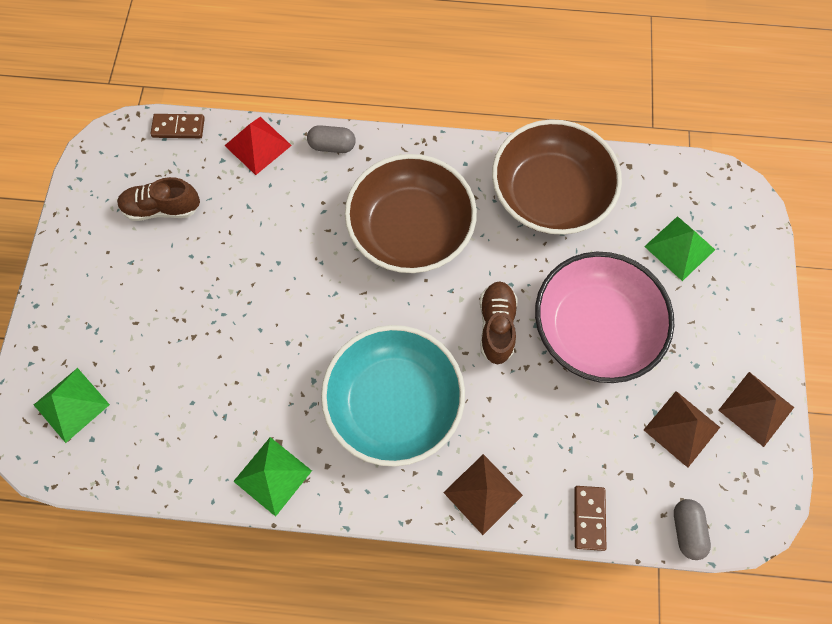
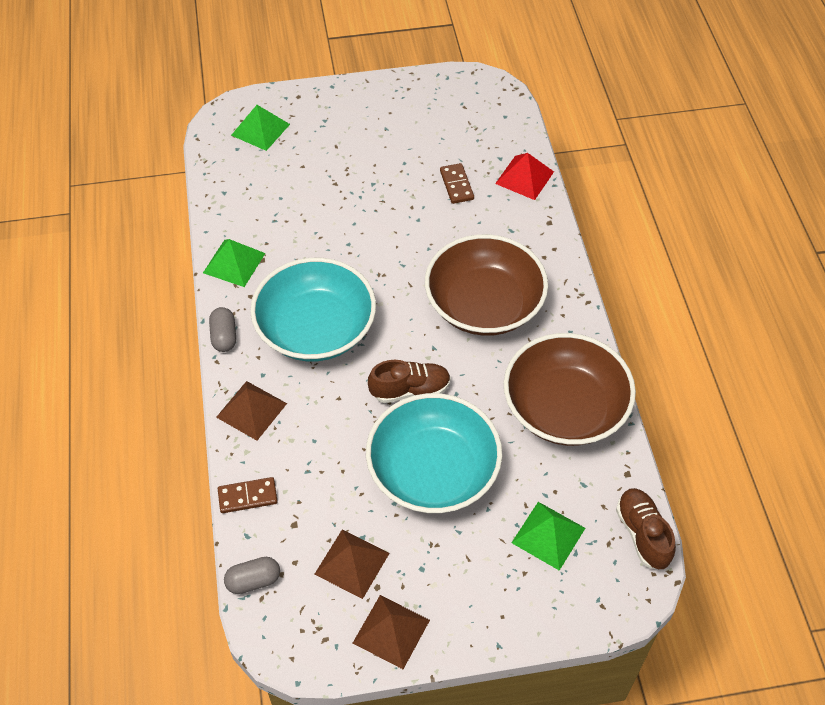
camera: 75 degrees right, 15 degrees down
brown shoe [117,177,200,221] -> brown shoe moved to [616,488,676,569]
brown domino [150,114,205,138] -> brown domino moved to [440,163,474,204]
grey capsule [307,125,356,153] -> grey capsule moved to [209,307,236,352]
pink bowl [535,252,675,383] -> turquoise bowl [366,393,502,513]

